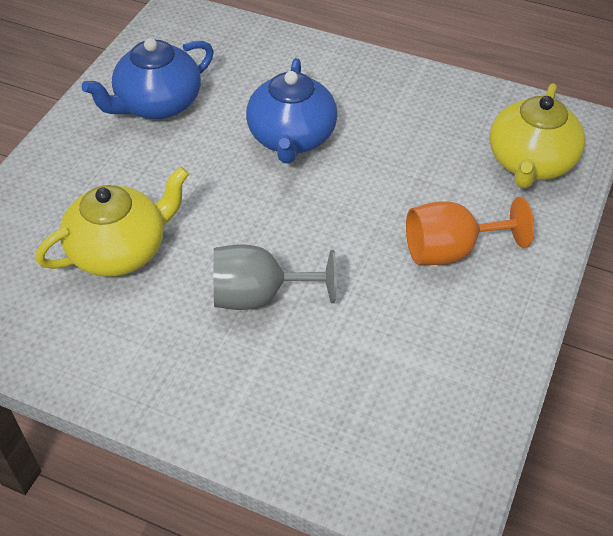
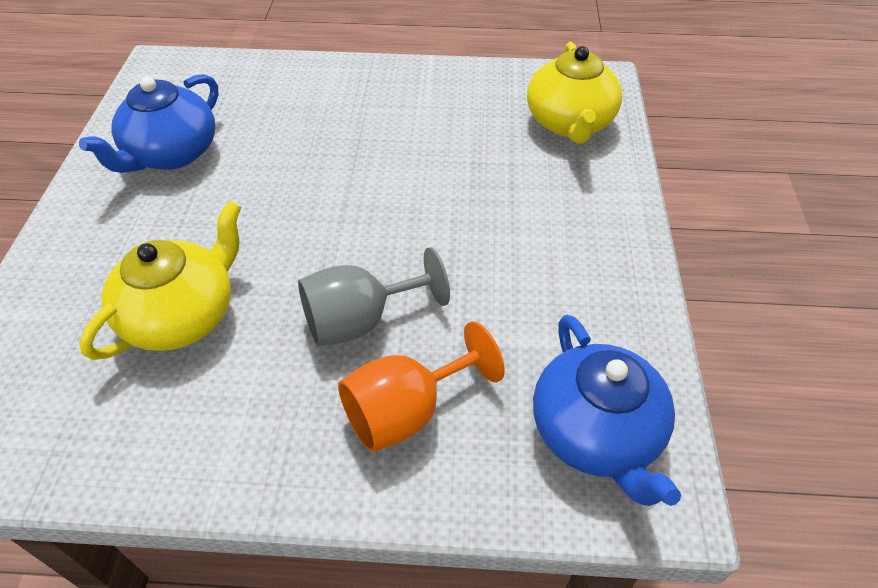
camera: 20 degrees left, 0 degrees up
blue teapot [246,58,337,163] -> blue teapot moved to [533,315,681,506]
orange goblet [406,197,534,265] -> orange goblet moved to [338,321,505,452]

